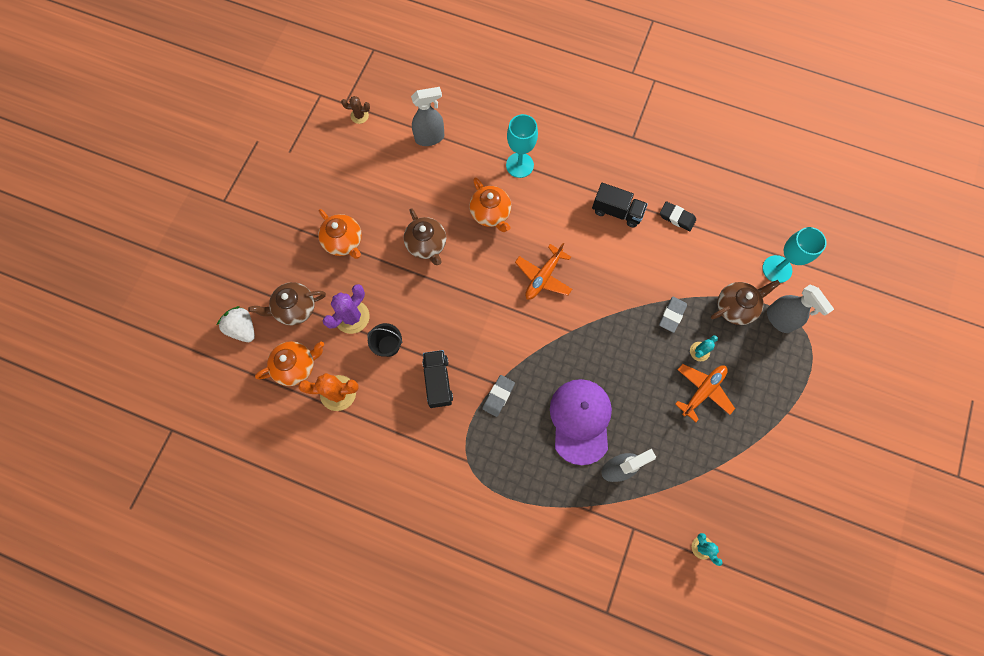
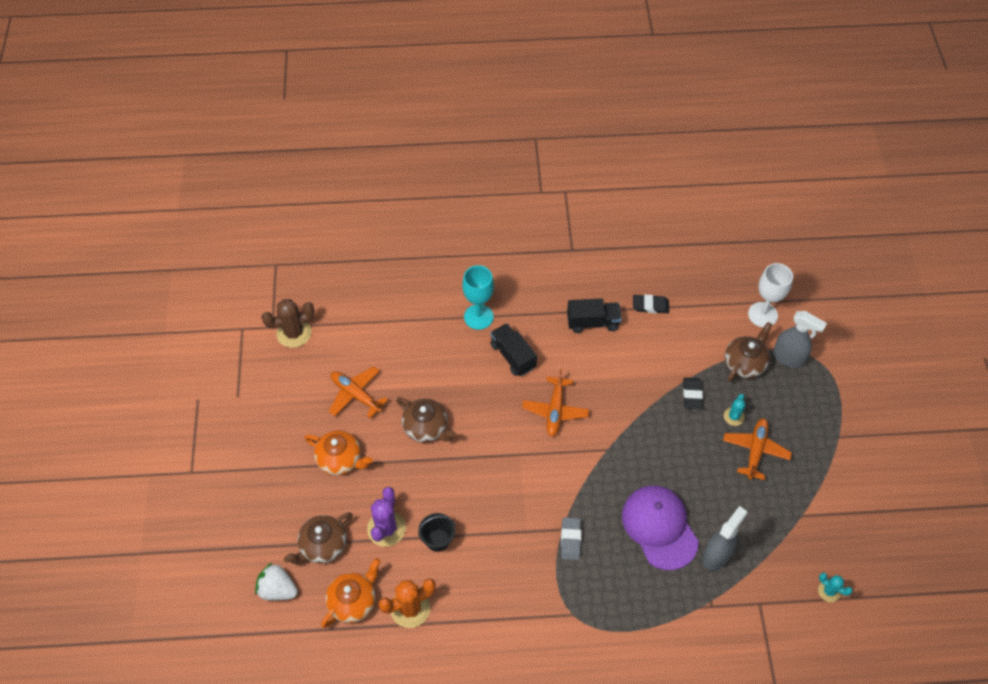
camera: 25 degrees left, 15 degrees down
brown cactus [341,96,370,124] -> brown cactus [261,299,315,348], size x1.75
grey spray bottle [411,87,444,146] -> none
black truck [422,350,453,408] -> black truck moved to [490,323,537,376]
orange teapot [469,177,511,232] -> none
grey eraser [659,297,687,333] -> black eraser [683,378,703,409]
turquoise goblet [762,227,827,283] -> white goblet [748,263,793,327]
none -> orange plane [329,366,388,418]

